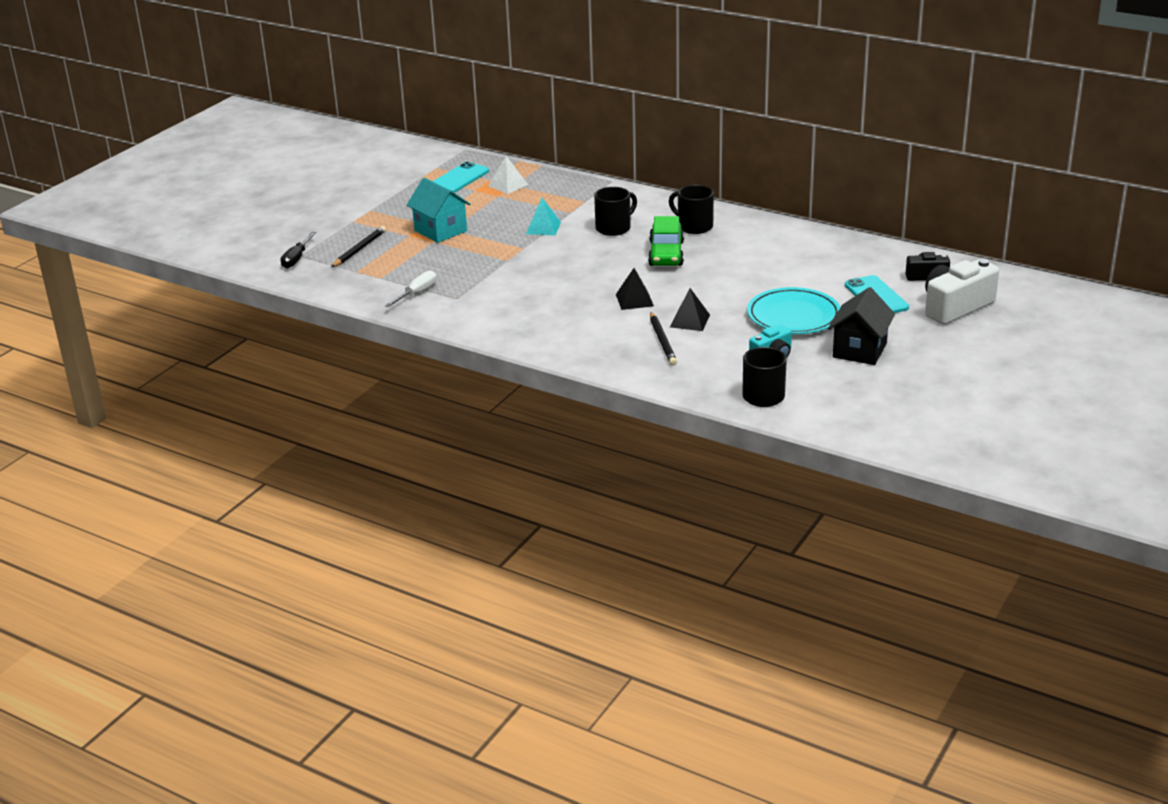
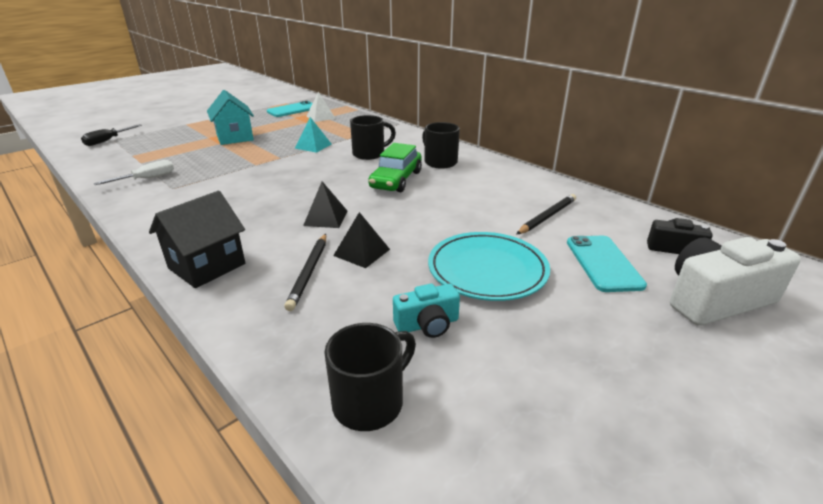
camera: 15 degrees right, 0 degrees up
black pencil [331,226,386,267] -> black pencil moved to [517,194,576,234]
black house [828,287,895,365] -> black house moved to [149,191,245,288]

